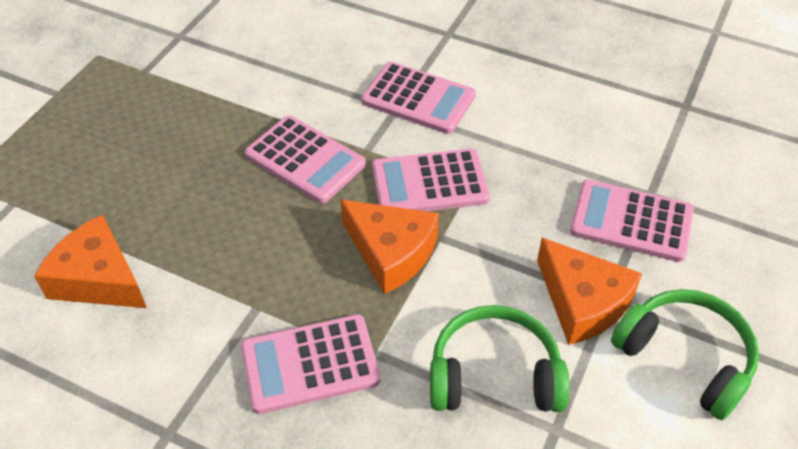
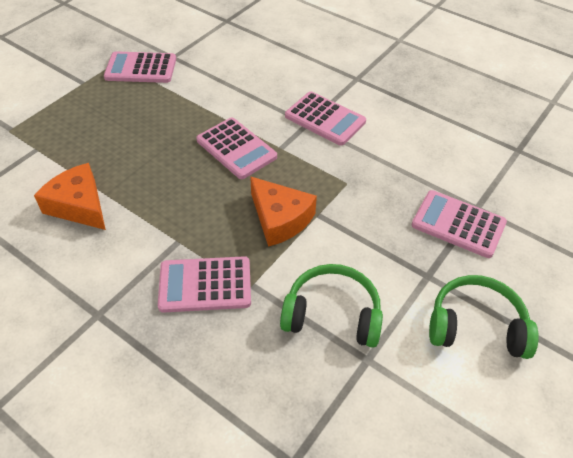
camera: 10 degrees right, 0 degrees up
pink calculator [372,149,490,211] -> pink calculator moved to [104,51,176,83]
orange cheese [537,238,642,345] -> none
green headphones [611,289,759,420] -> green headphones turned 45 degrees counterclockwise [429,275,539,359]

